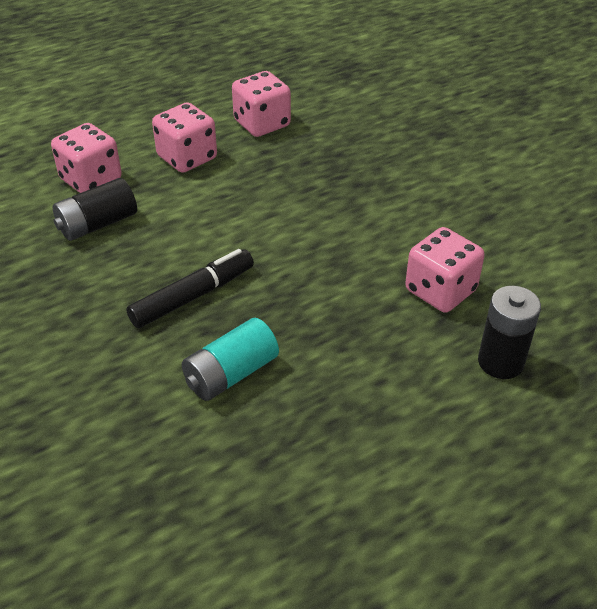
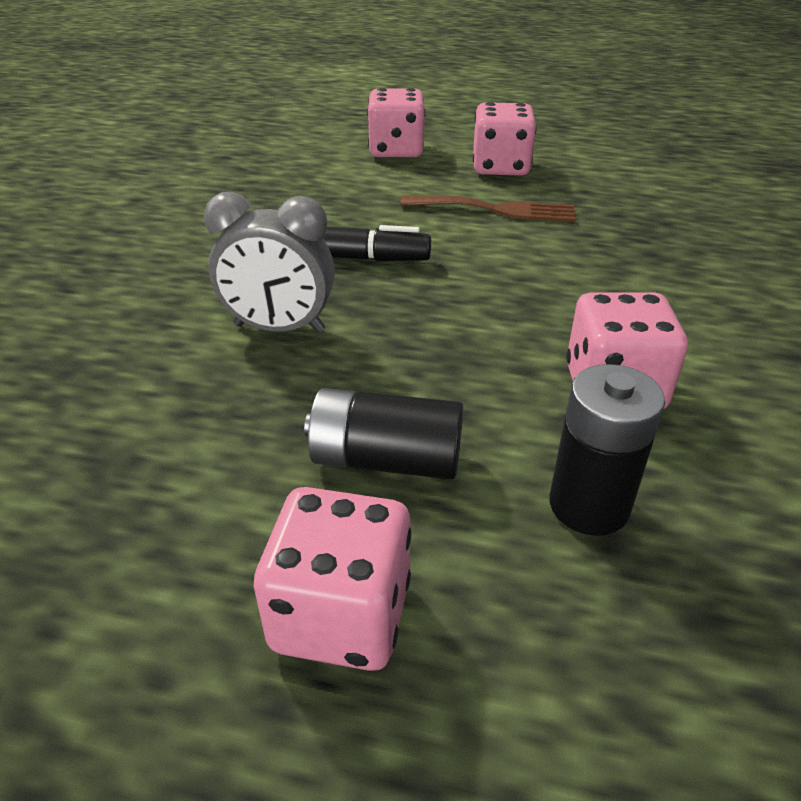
camera: 45 degrees right, 5 degrees down
black battery [53,178,137,241] -> black battery moved to [304,388,463,480]
turquoise battery [182,318,279,401] -> grey clock [204,192,335,333]
pink dice [232,71,291,137] -> pink dice moved to [254,487,412,671]
none -> brown fork [400,195,576,222]

